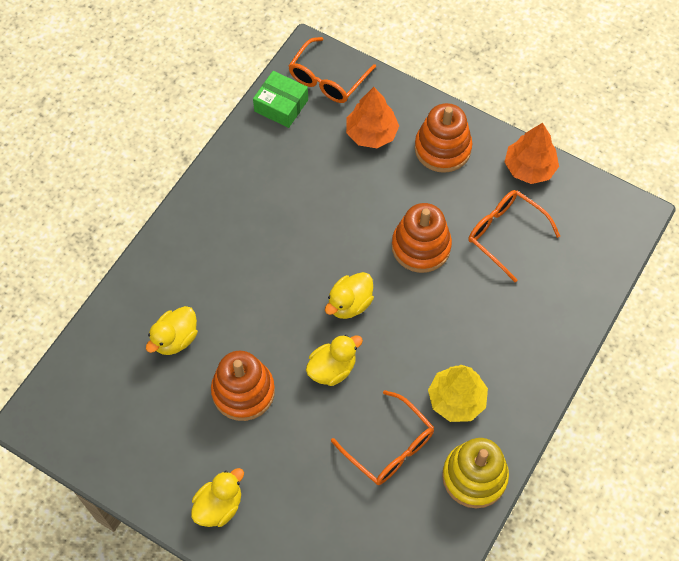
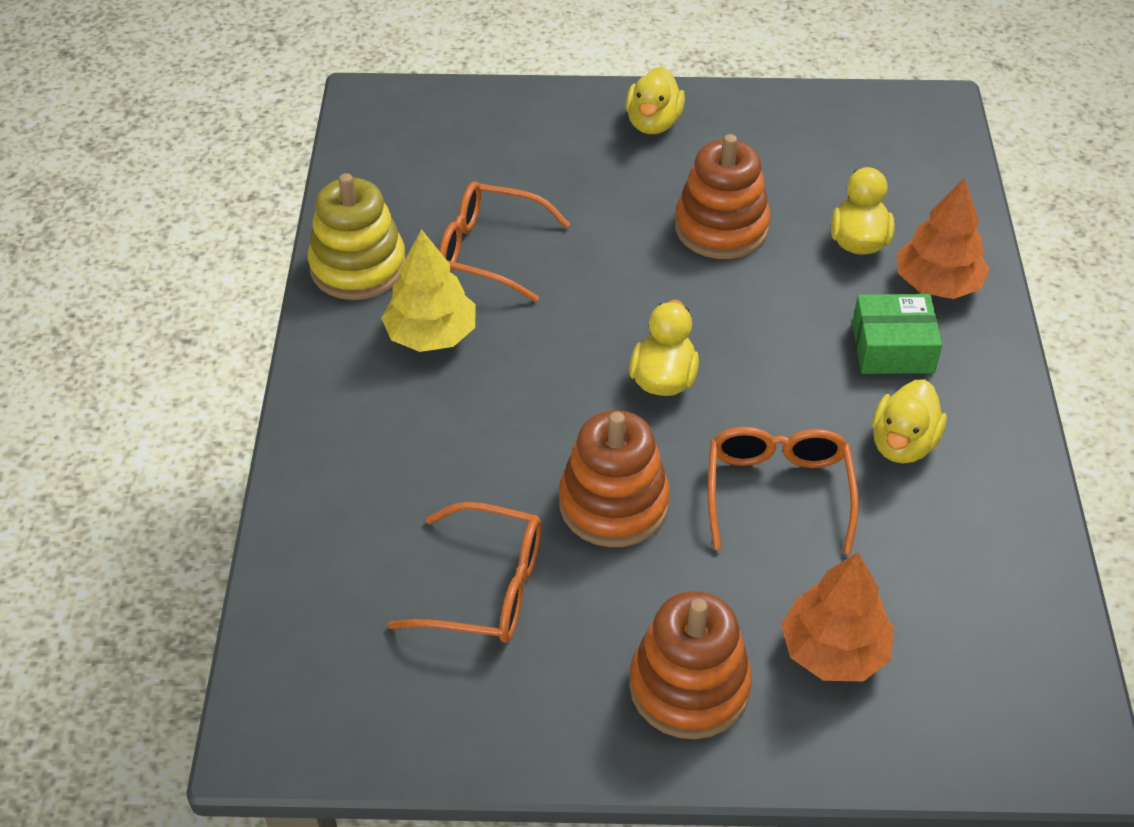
camera: 150 degrees right, 15 degrees down
green box [253,71,308,128] -> green box moved to [852,294,942,374]
orange glasses [288,37,376,103] -> orange glasses moved to [708,427,859,555]
yellow duck [306,335,363,386] -> yellow duck moved to [872,379,947,463]
orange tree [505,123,559,184] -> orange tree moved to [897,178,990,299]

